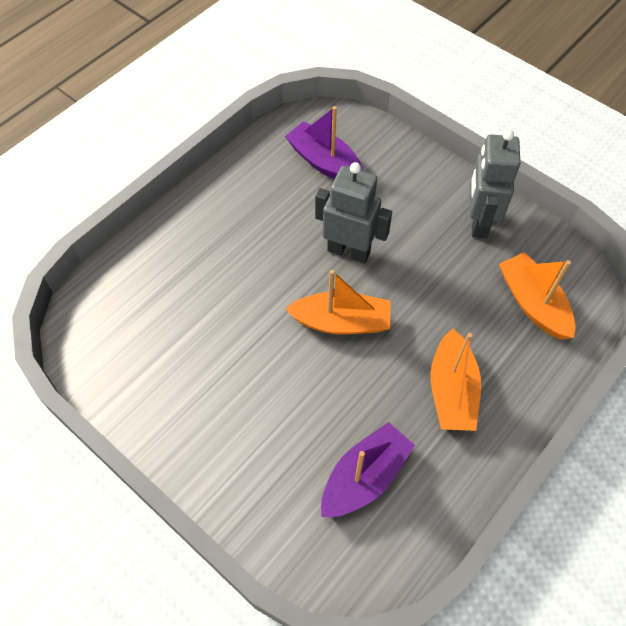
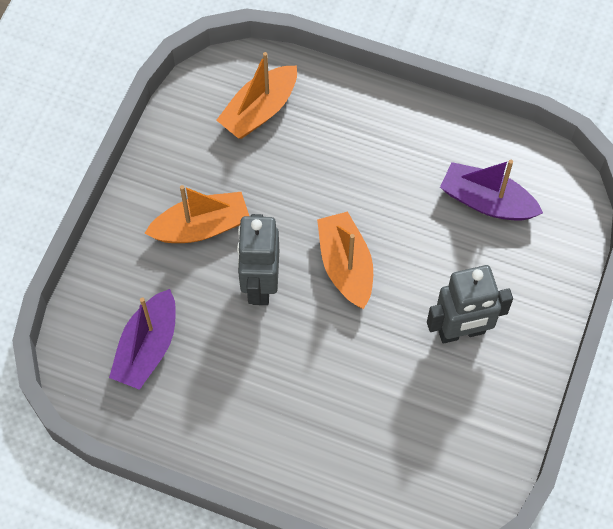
camera: 110 degrees left, 5 degrees up
orange boat [430,329,481,431] -> orange boat moved to [144,185,249,243]
grey robot [469,130,520,238] -> grey robot moved to [427,265,513,344]

